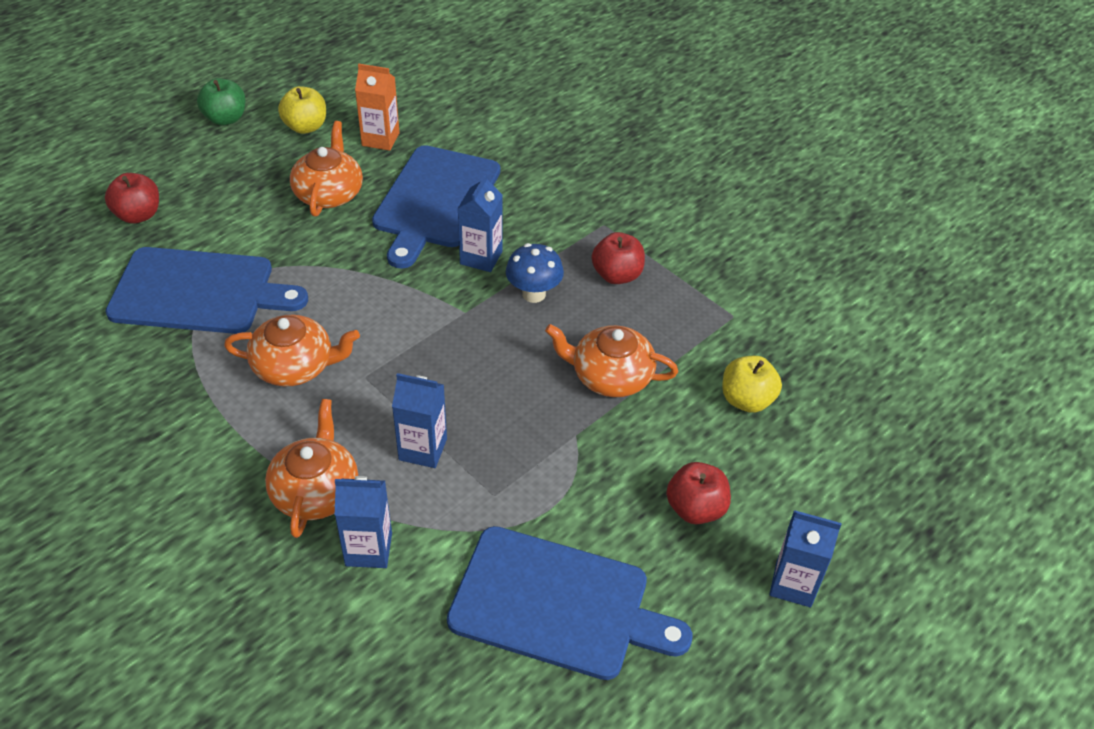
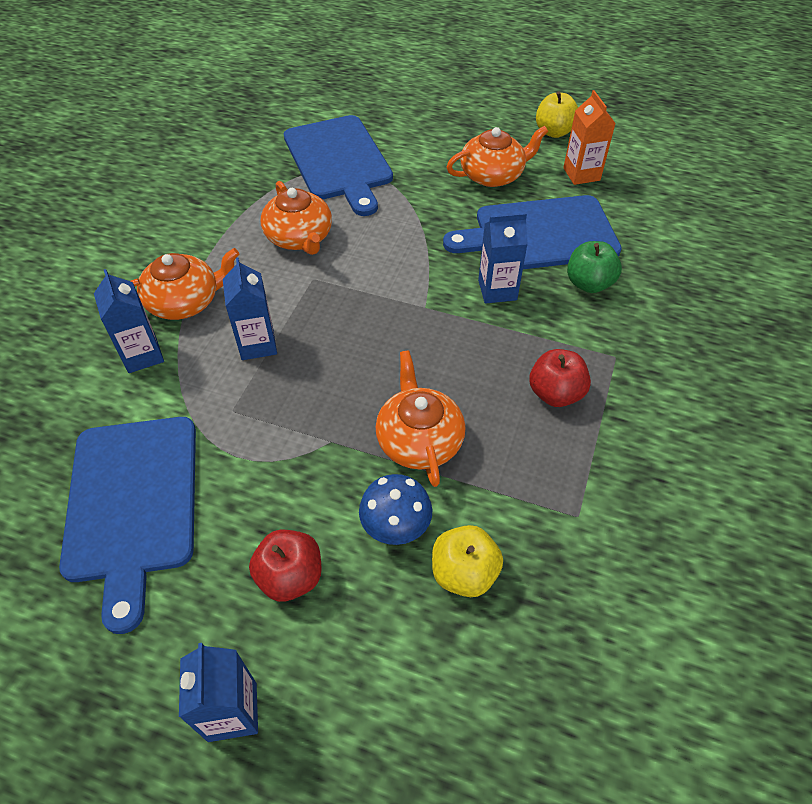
camera: 65 degrees right, 5 degrees up
red apple [105,173,159,224] -> none
green apple [197,78,246,126] -> green apple moved to [567,241,622,293]
blue mushroom [506,243,564,303] -> blue mushroom moved to [359,474,432,545]

